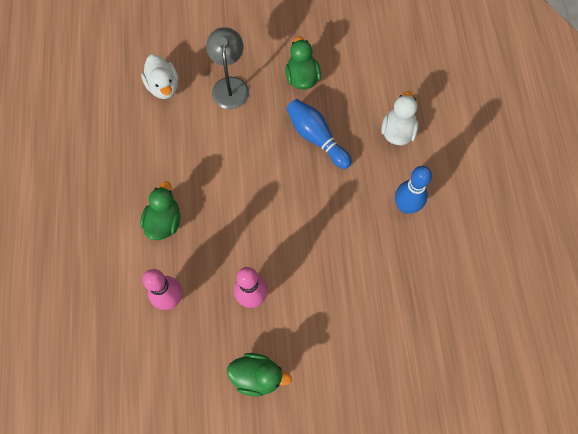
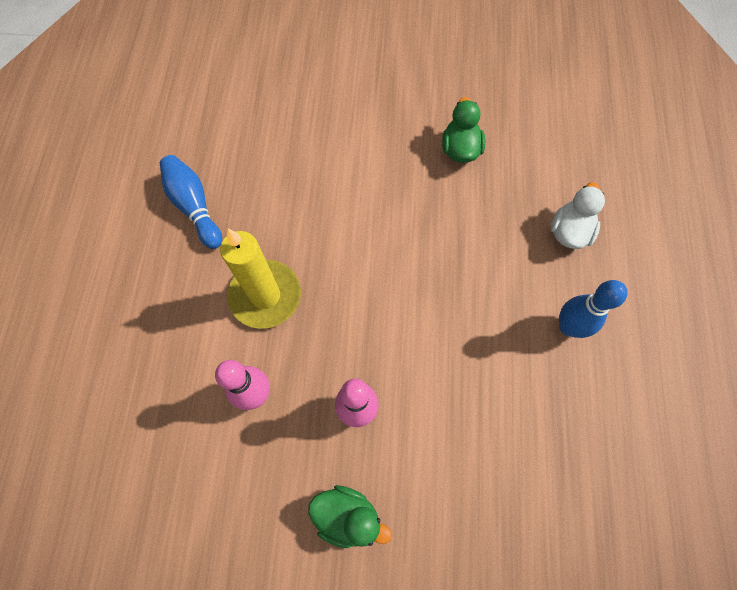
camera: 10 degrees right, 0 degrees up
green duck [140,181,180,240] -> yellow candle [220,229,301,329]
white duck [141,55,178,99] -> none
grey lamp [206,27,249,109] -> none
blue bowling pin [287,99,352,169] -> blue bowling pin moved to [160,155,222,249]

